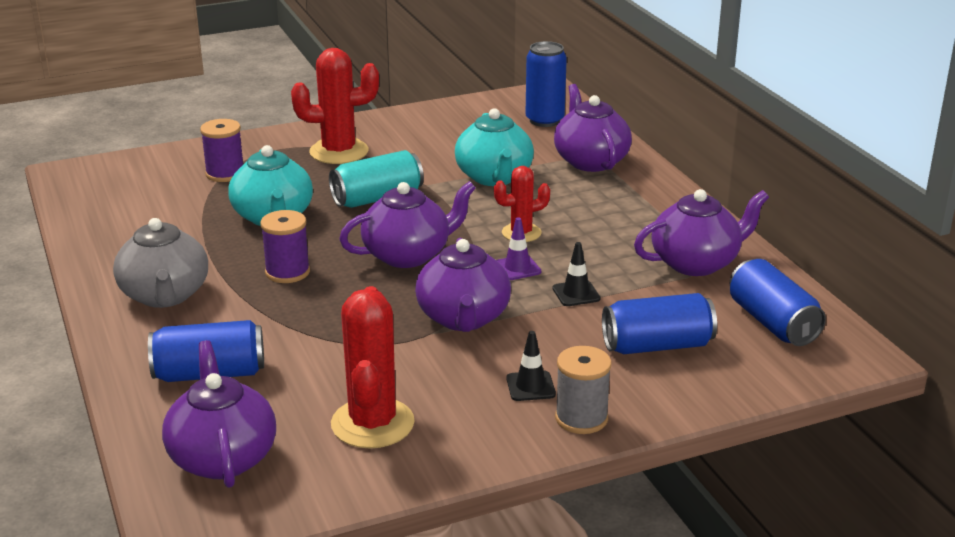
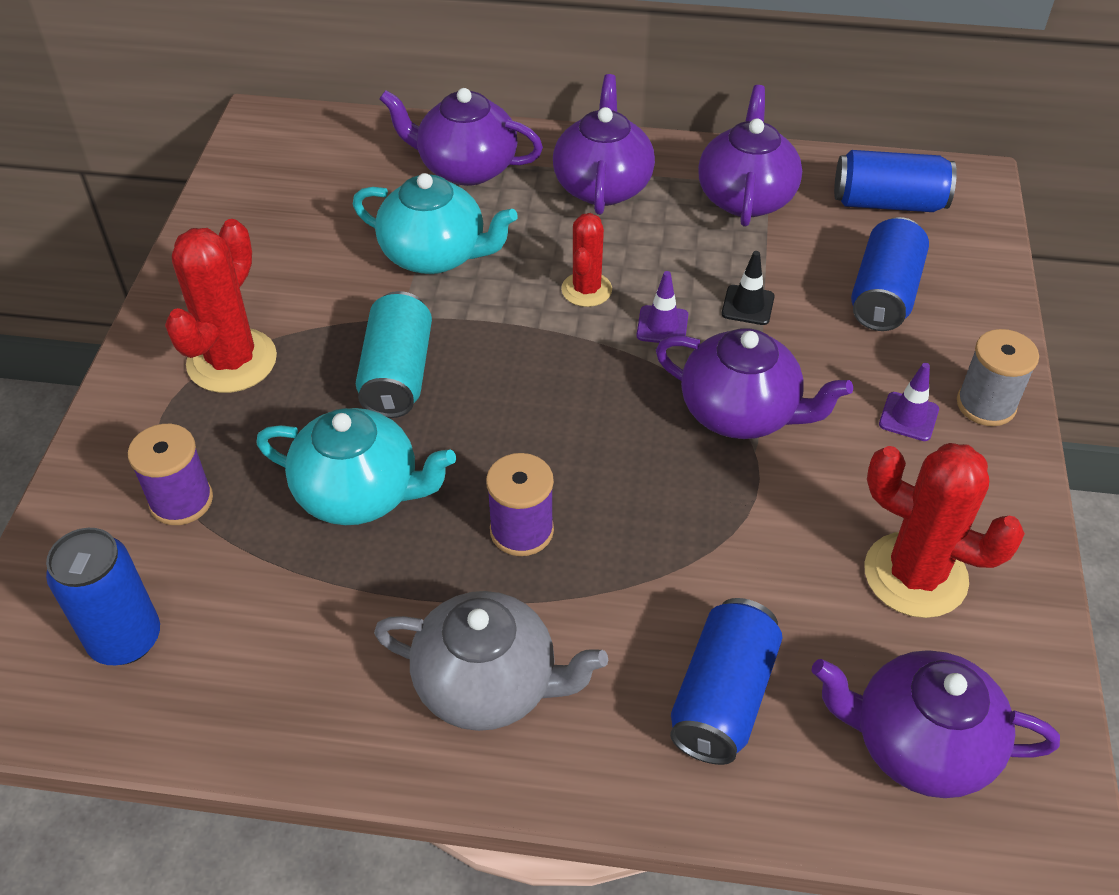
camera: 60 degrees left, 20 degrees up
purple teapot [339,181,476,268] -> purple teapot moved to [553,74,655,215]
black traffic cone [506,331,556,401] -> purple traffic cone [879,363,939,441]
blue can [526,41,567,127] -> blue can moved to [46,528,160,665]

